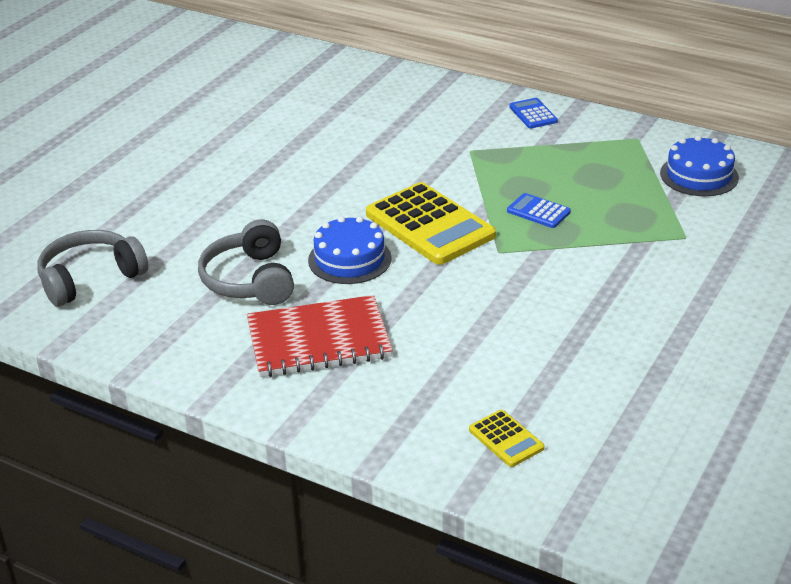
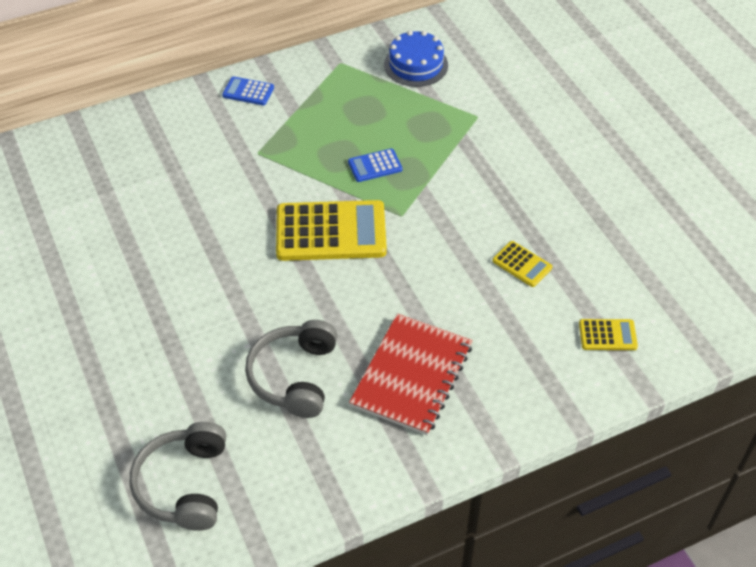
camera: 55 degrees left, 15 degrees up
grey headphones [198,219,294,305] -> grey headphones turned 75 degrees clockwise [245,320,337,418]
blue cake [308,216,392,284] -> none
none -> yellow calculator [492,241,552,287]

